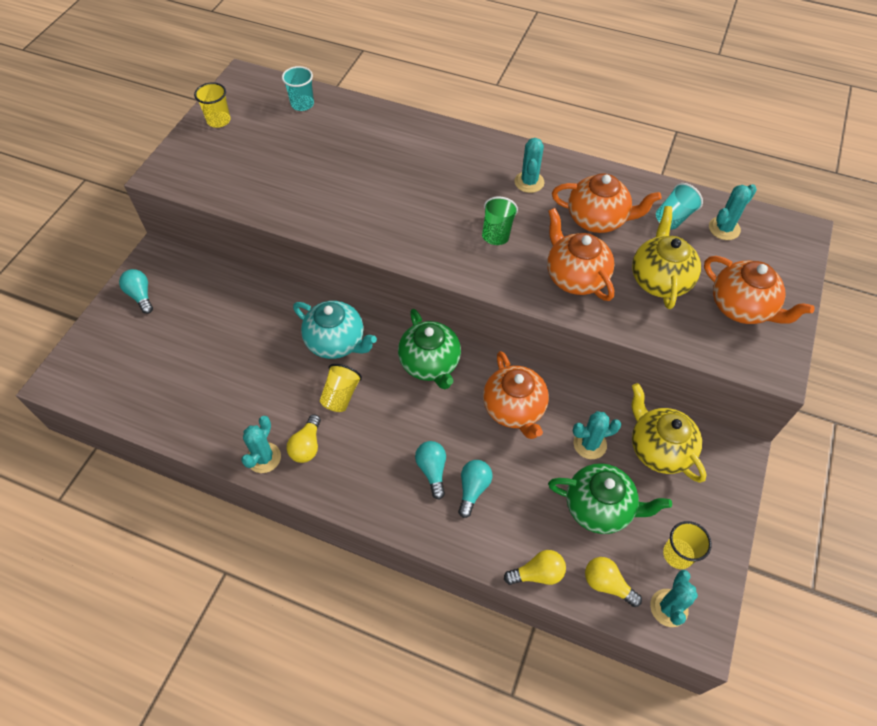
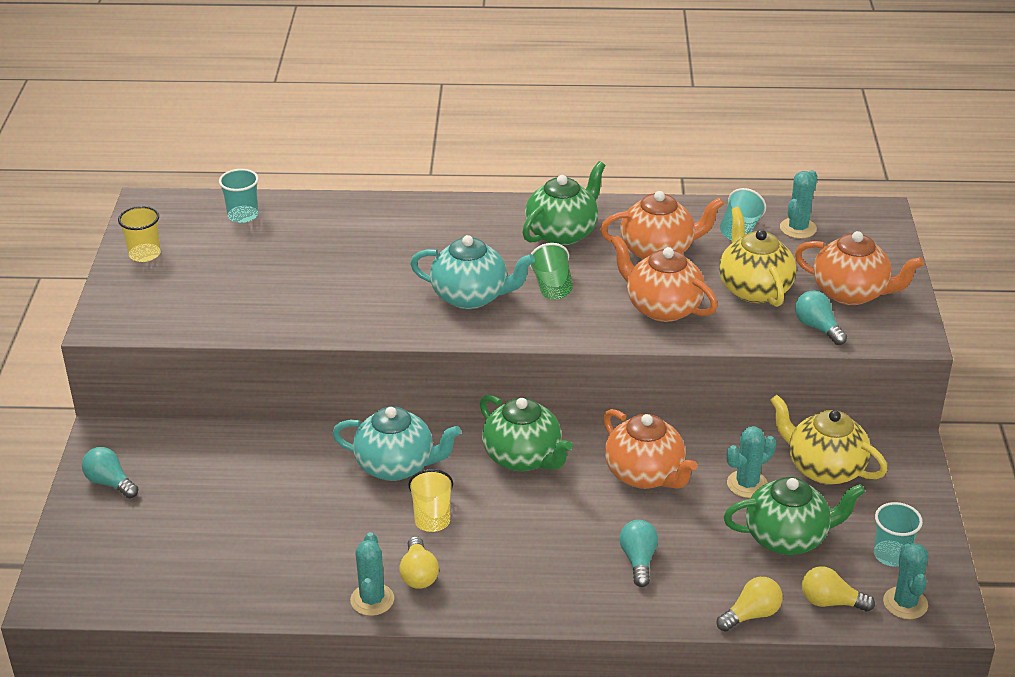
camera: 20 degrees left, 20 degrees down
turquoise light bulb [415,441,446,500] -> turquoise light bulb moved to [795,291,847,345]
turquoise cactus [514,138,544,193] -> green teapot [522,161,606,246]
yellow cup [663,521,712,569] -> turquoise cup [874,502,923,567]
none -> turquoise teapot [410,235,535,309]

